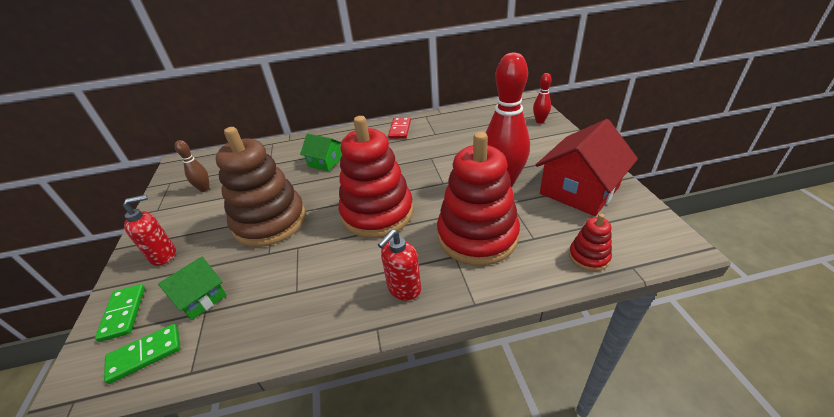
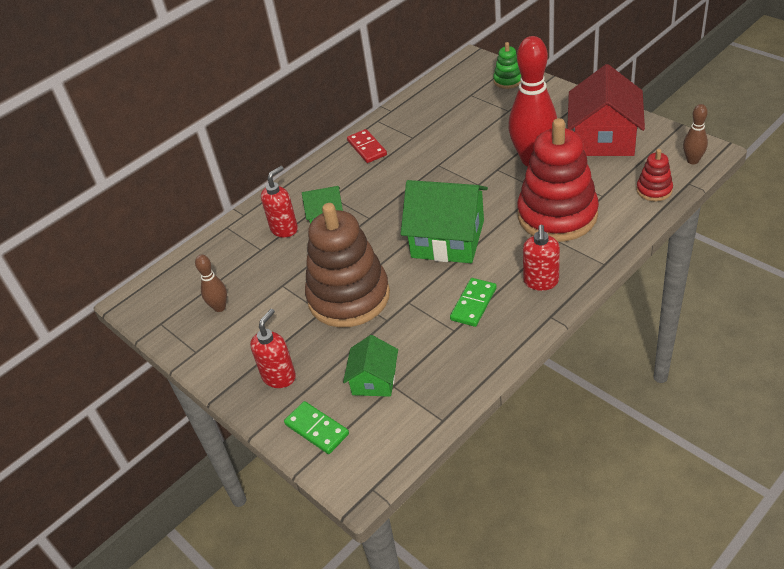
camera: 30 degrees left, 5 degrees up
green domino [104,324,181,384] -> green domino moved to [450,278,497,327]
red stacking toy [339,116,414,238] -> green house [401,180,488,263]
red bowling pin [533,73,552,123] -> green stacking toy [493,42,521,89]
none -> red soap dispenser [261,166,298,238]
none -> brown bowling pin [683,104,708,164]

